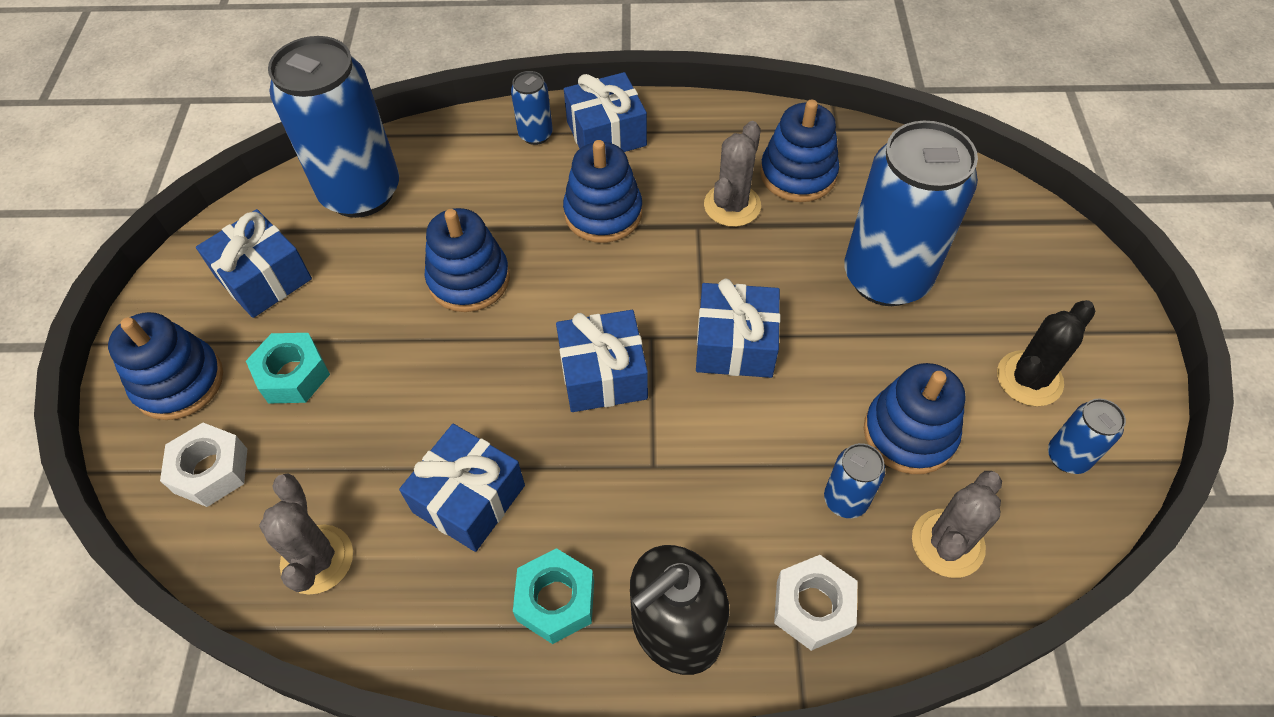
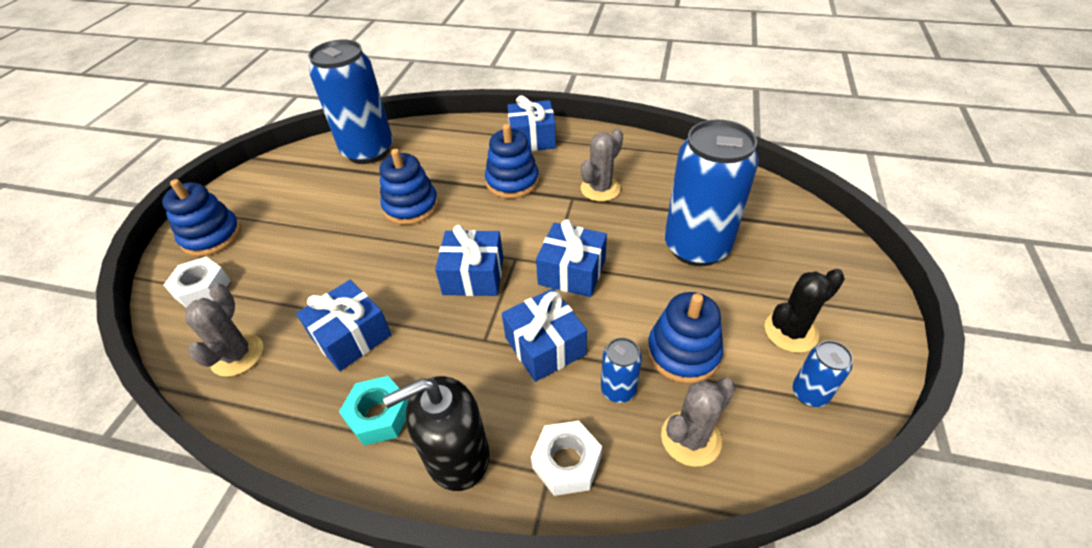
camera: 15 degrees right, 10 degrees down
blue gift [196,209,312,318] -> blue gift moved to [502,288,587,382]
turquoise nut [246,333,330,403] -> none
blue can [511,71,553,145] -> none
blue stacking toy [760,100,839,202] -> none

